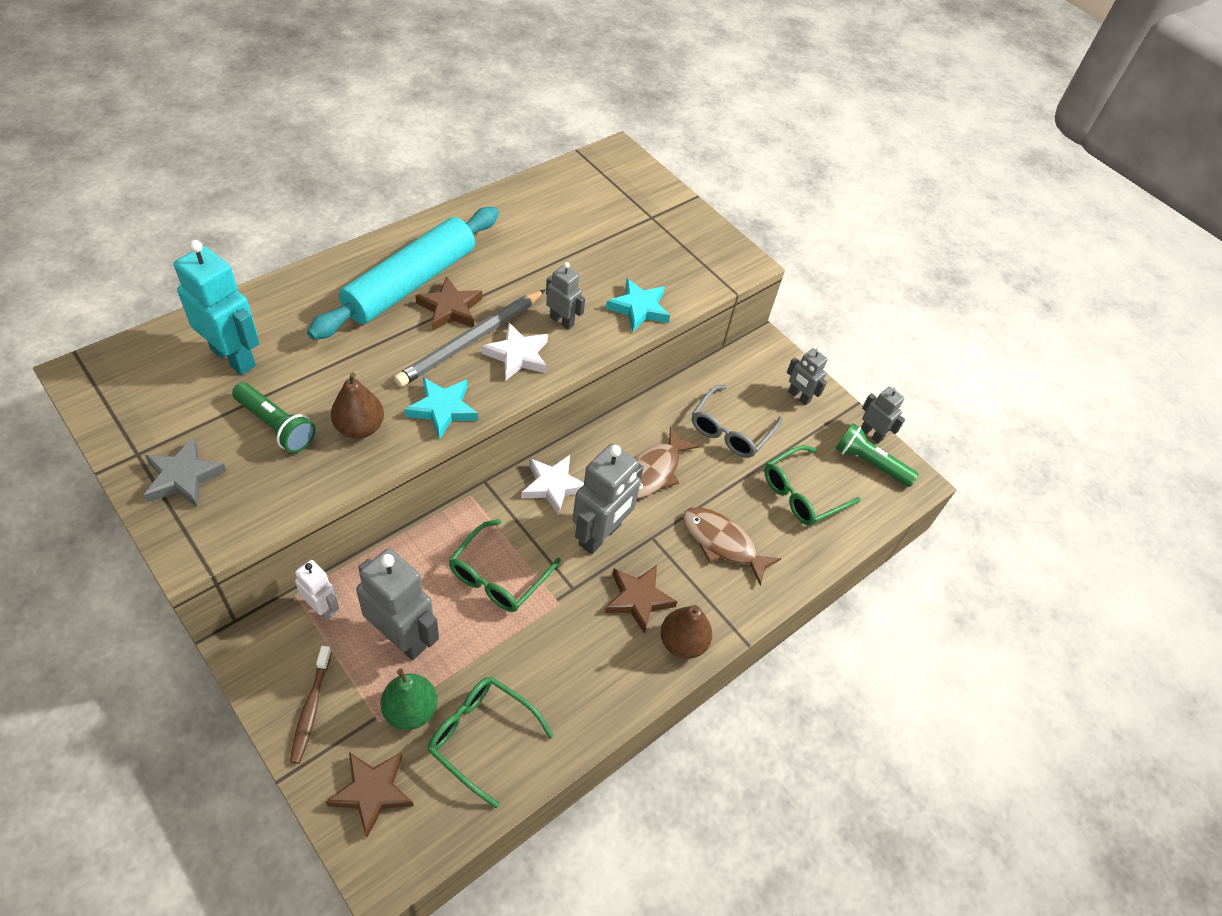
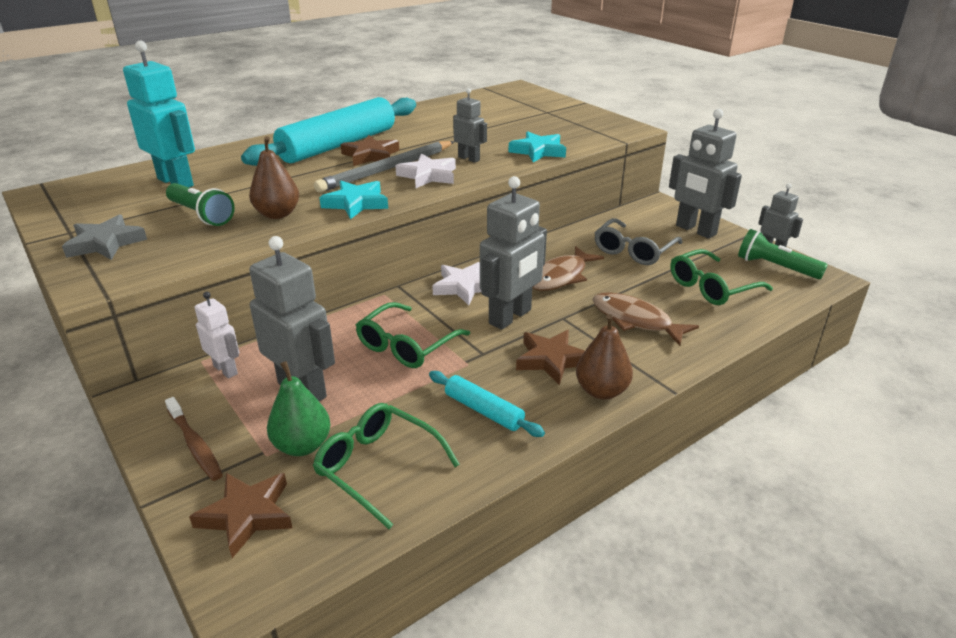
camera: 10 degrees right, 20 degrees down
brown toothbrush [290,646,332,764] -> brown toothbrush turned 45 degrees counterclockwise [165,397,223,481]
grey robot [787,347,828,405] -> grey robot [669,109,742,239], size x1.80
none -> turquoise rolling pin [429,371,545,437]

